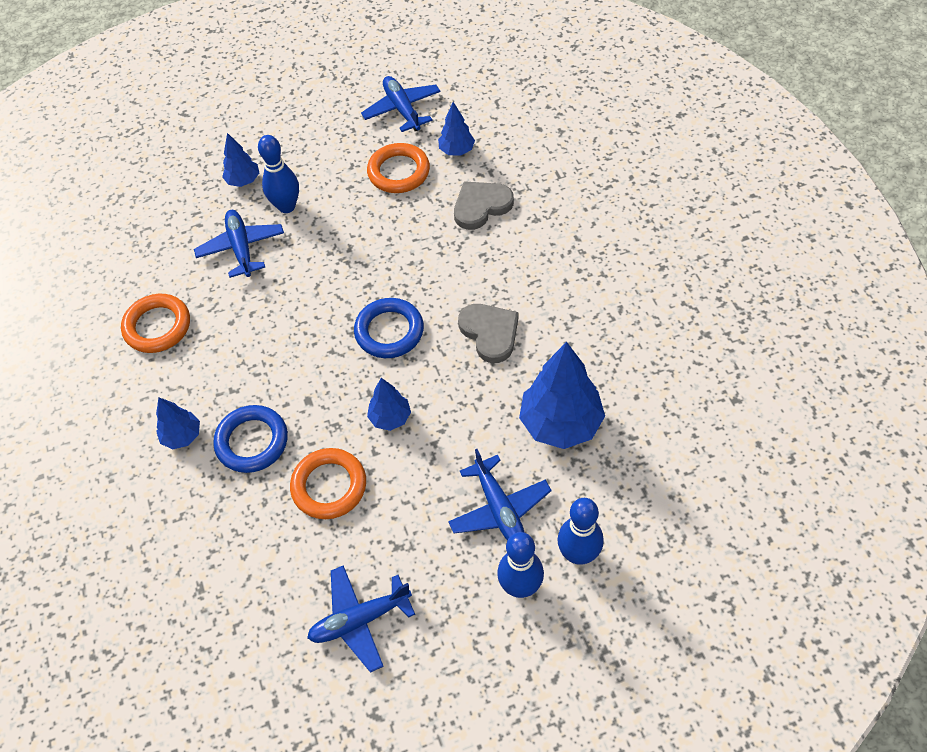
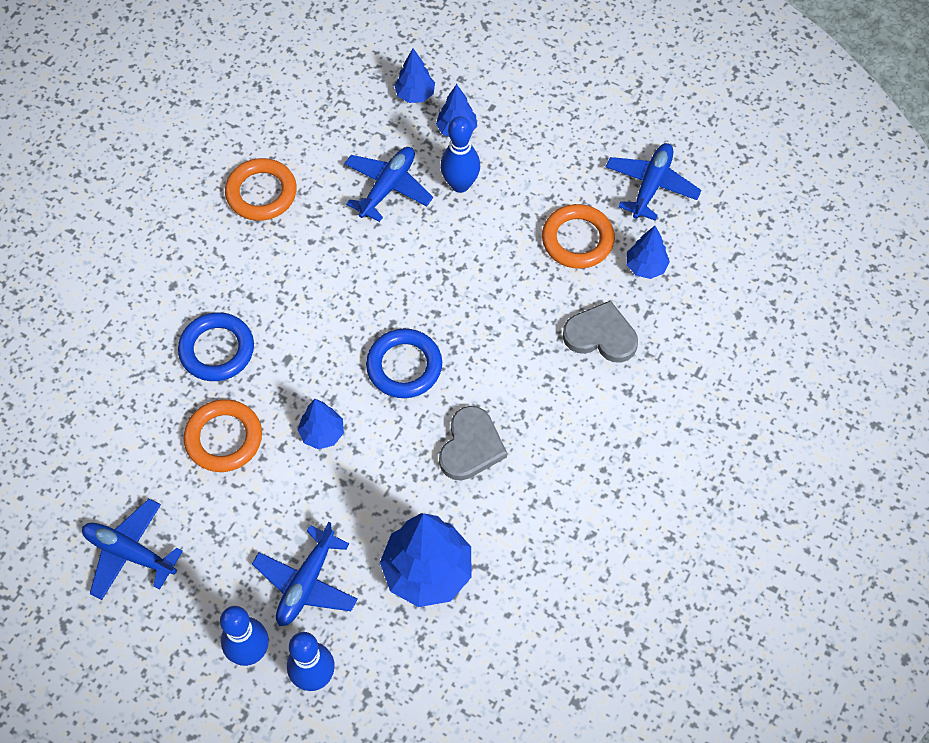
camera: 45 degrees right, 5 degrees up
blue tree [156,397,200,449] -> blue tree moved to [394,48,435,103]

